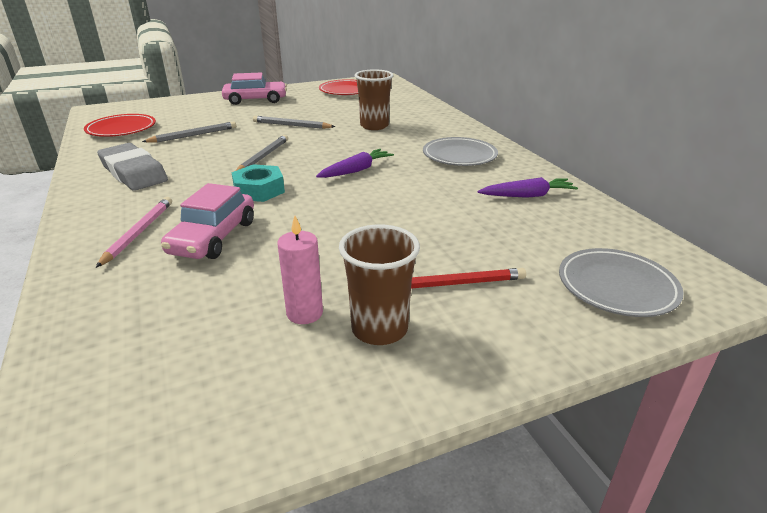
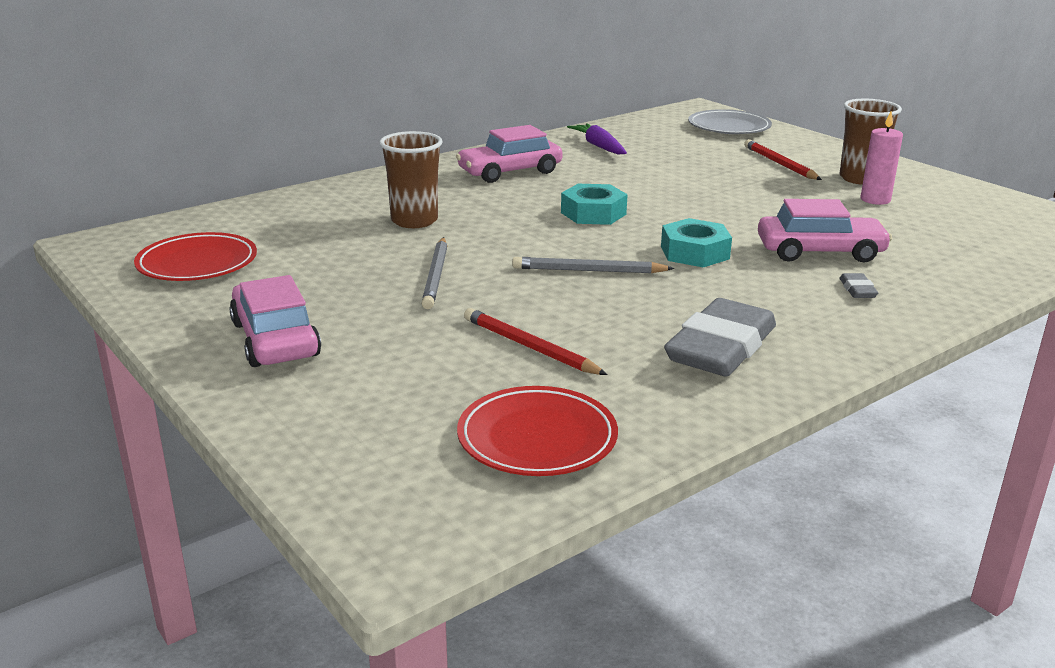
camera: 105 degrees left, 5 degrees down
pink pencil [96,197,172,268] -> grey eraser [839,273,878,298]
grey pencil [142,121,236,142] -> red pencil [464,308,608,375]
purple carrot [316,149,394,178] -> turquoise nut [561,184,628,225]
grey plate [423,137,498,166] -> pink car [456,125,563,183]

